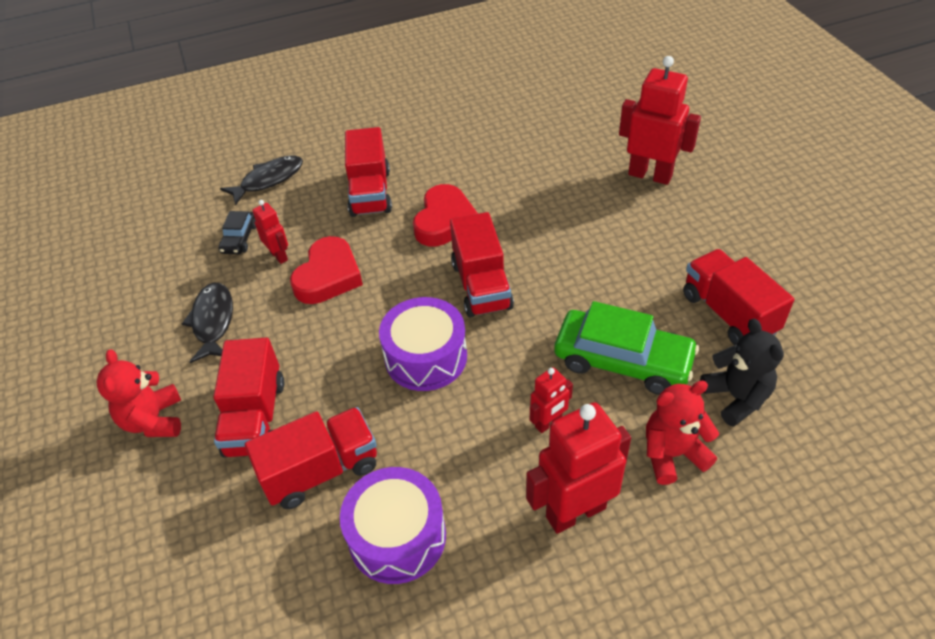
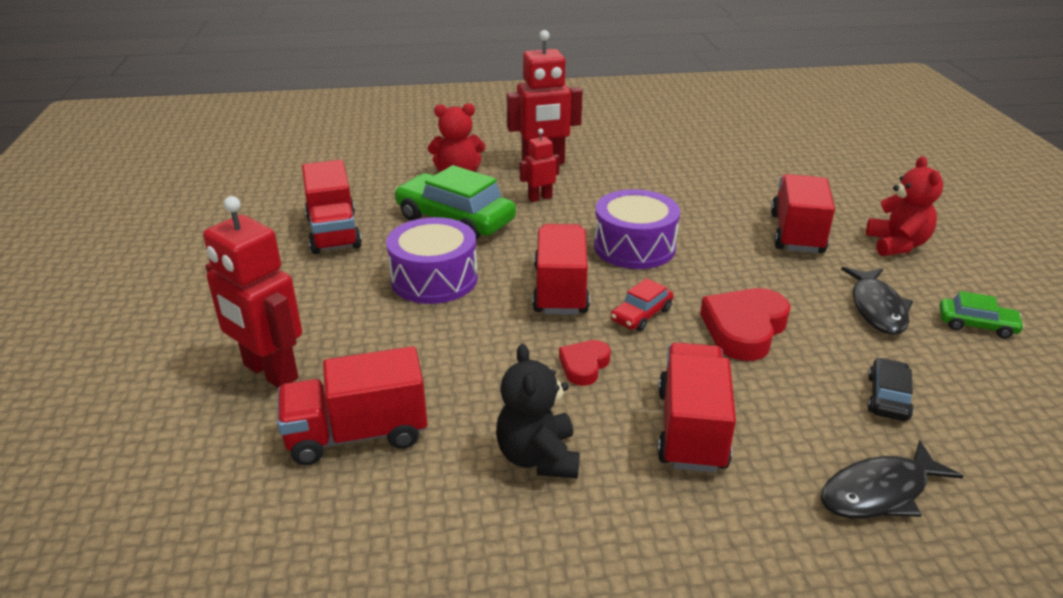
camera: 170 degrees left, 15 degrees down
red truck [245,407,377,509] -> red truck moved to [277,346,427,465]
red robot [252,200,288,264] -> none
purple drum [340,467,446,584] -> purple drum moved to [386,217,478,304]
red heart [413,184,478,246] -> red heart [559,340,611,386], size x0.56
black teddy bear [700,319,784,427] -> black teddy bear moved to [496,344,580,478]
none -> red car [611,278,674,331]
none -> green car [939,291,1025,338]

